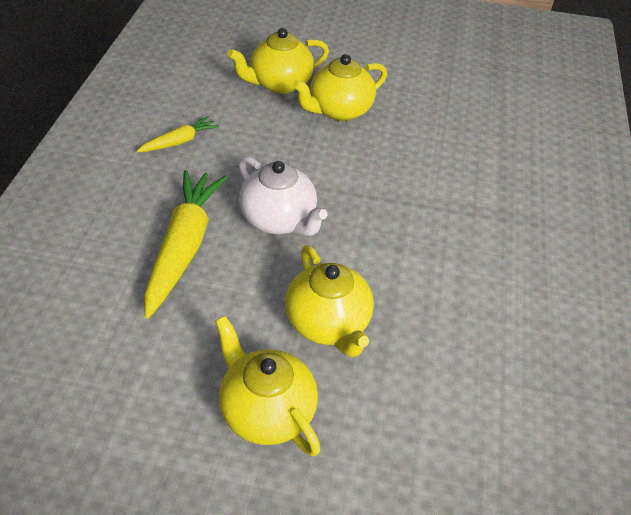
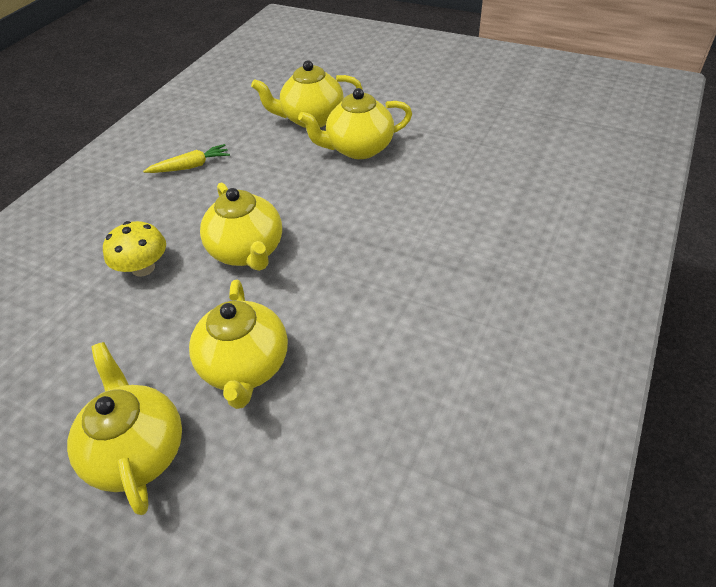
camera: 20 degrees right, 0 degrees up
yellow carrot [144,170,228,319] -> yellow mushroom [103,221,166,277]
white teapot [239,156,327,236] -> yellow teapot [200,182,282,271]

